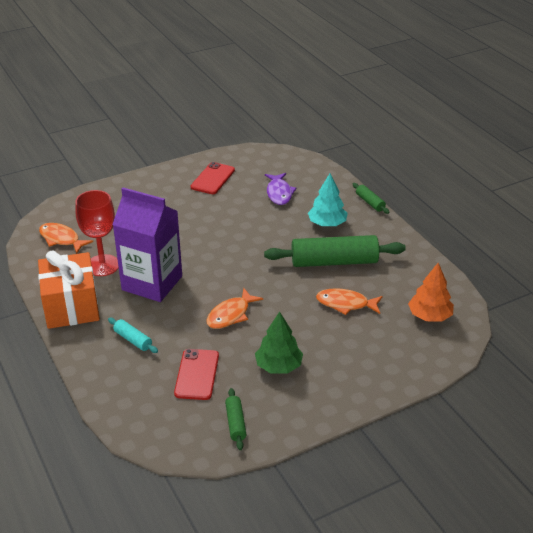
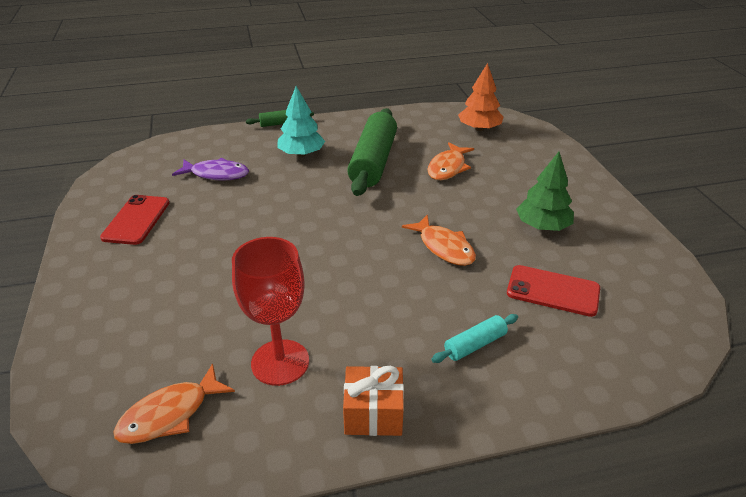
camera: 75 degrees left, 0 degrees up
orange gift [38,250,100,329] -> orange gift [343,366,404,436], size x0.56
purple carton [112,188,182,302] -> none
red phone [191,162,235,194] -> red phone turned 60 degrees clockwise [100,195,170,245]
green rolling pin [225,388,246,450] -> none

